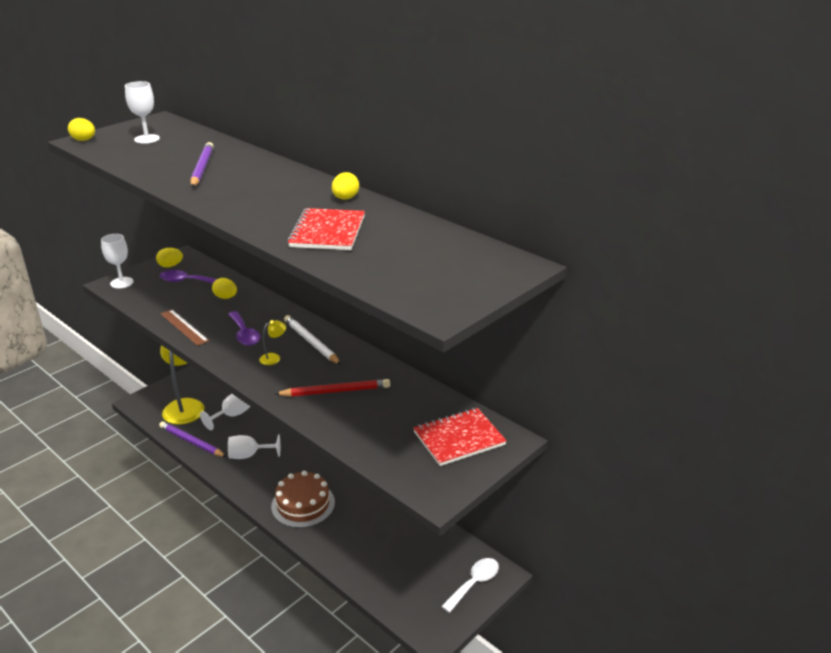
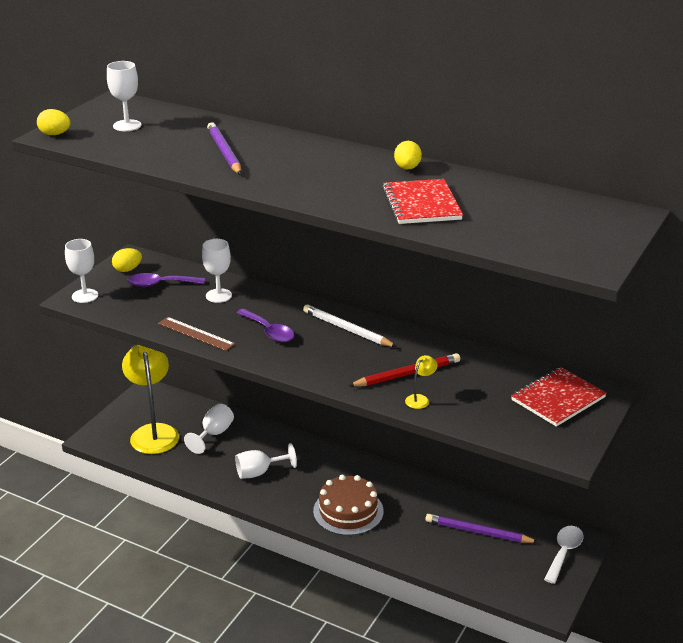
camera: 15 degrees left, 0 degrees up
purple pencil [159,421,226,457] -> purple pencil moved to [425,514,538,543]
yellow egg [212,278,237,299] -> white goblet [202,239,232,303]
yellow lamp [259,320,286,365] -> yellow lamp moved to [405,355,438,409]

